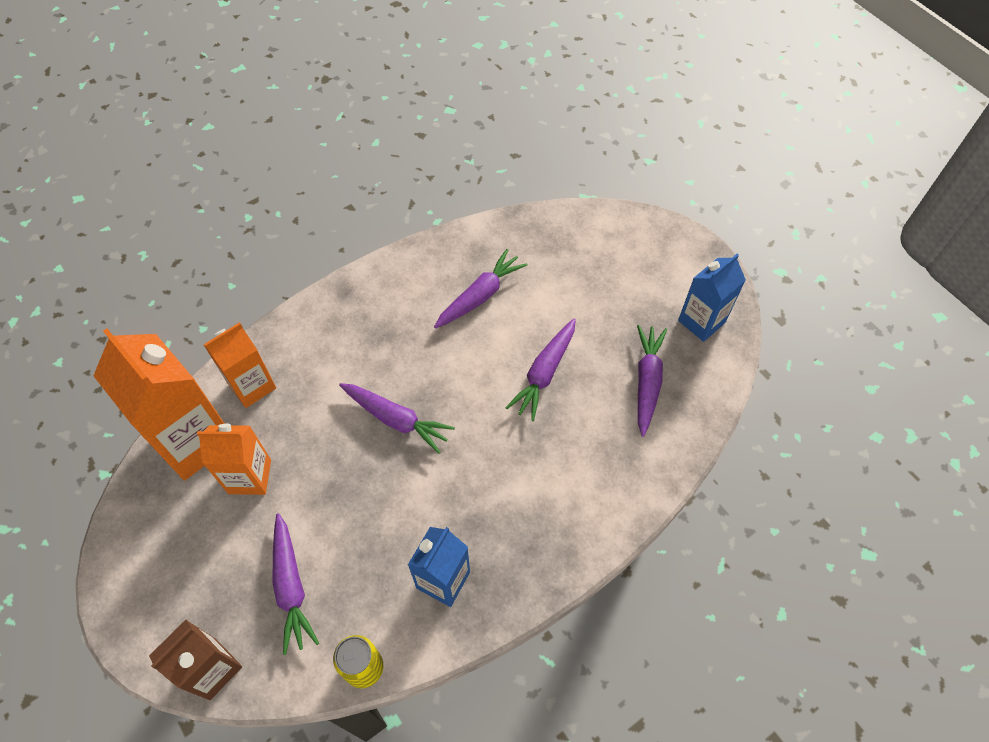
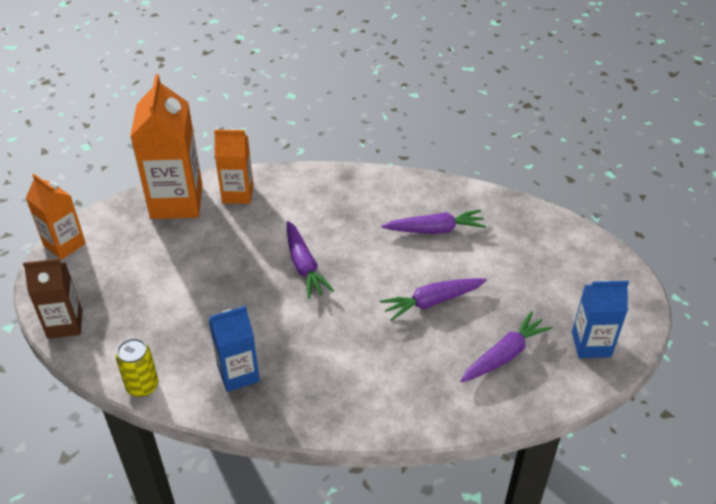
camera: 40 degrees right, 15 degrees down
orange carton [197,423,271,495] -> orange carton moved to [26,174,86,260]
purple carrot [273,513,319,655] -> none

